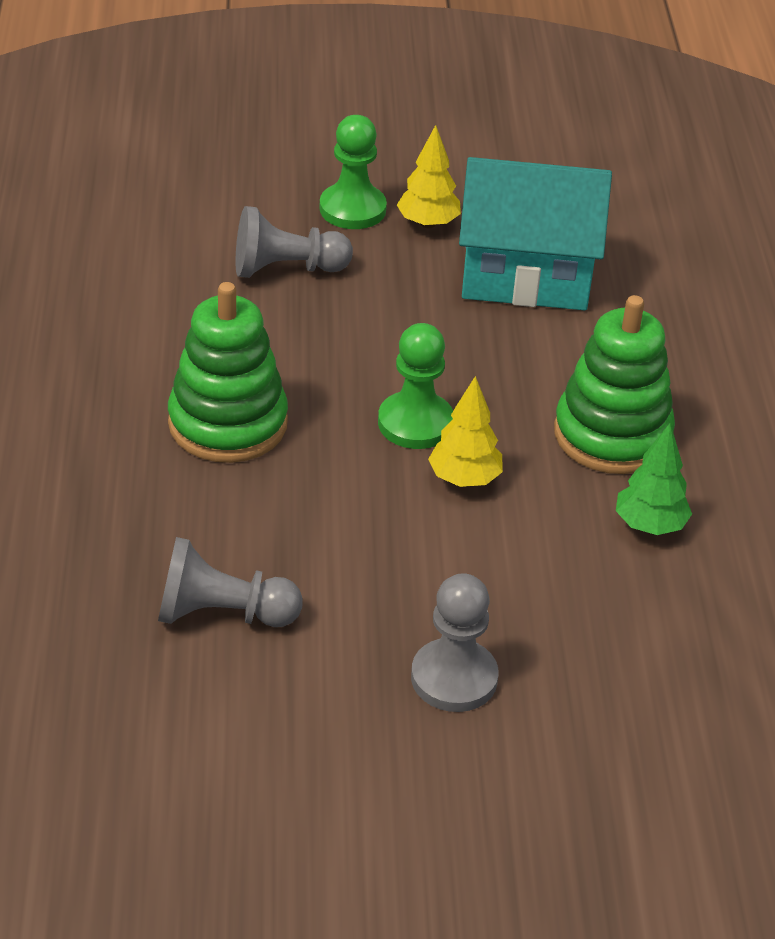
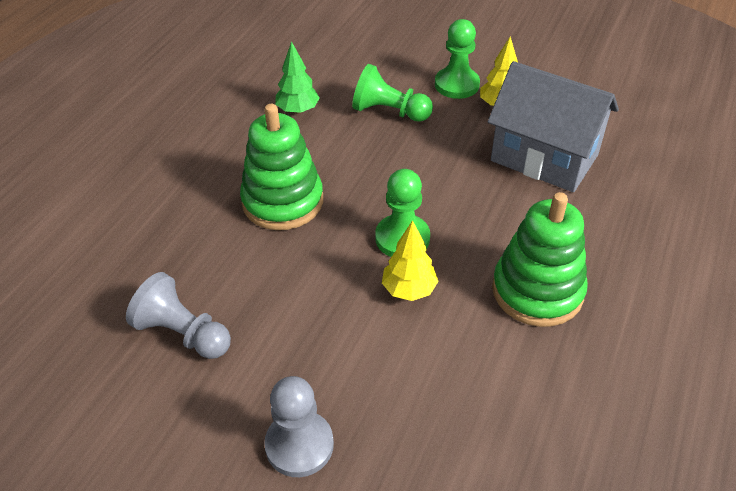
camera: 30 degrees right, 5 degrees up
grey pawn [236,206,353,278] -> green pawn [352,64,433,122]
turquoise house [459,157,612,310] -> grey house [488,61,619,192]
green tree [616,423,692,535] -> green tree moved to [275,41,320,114]

